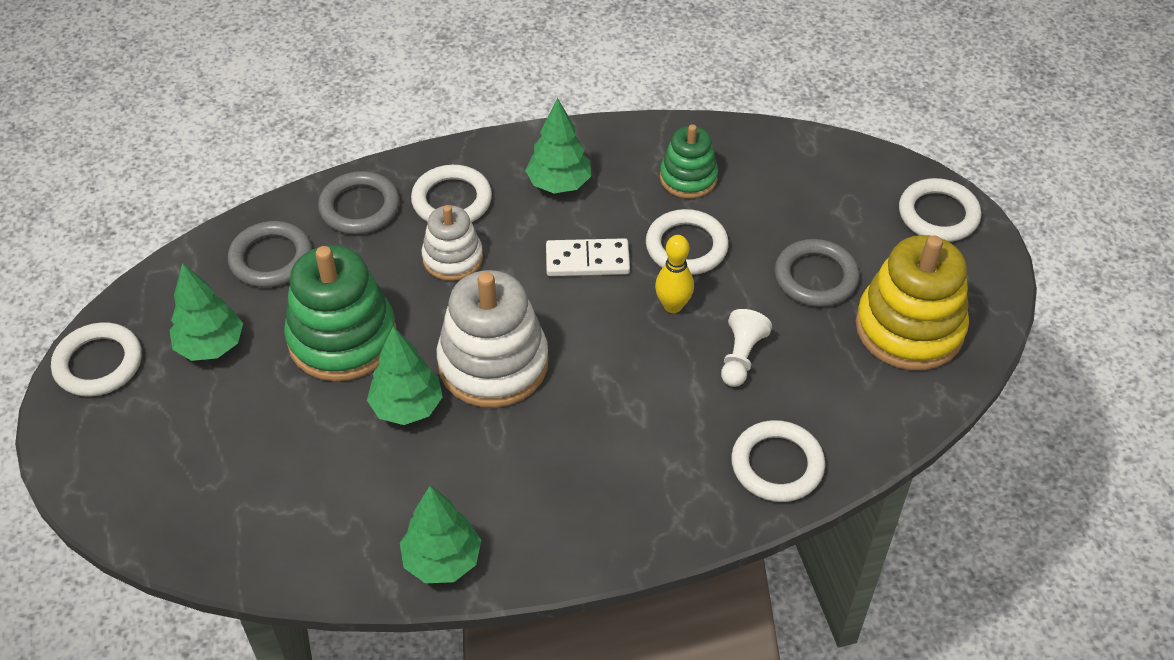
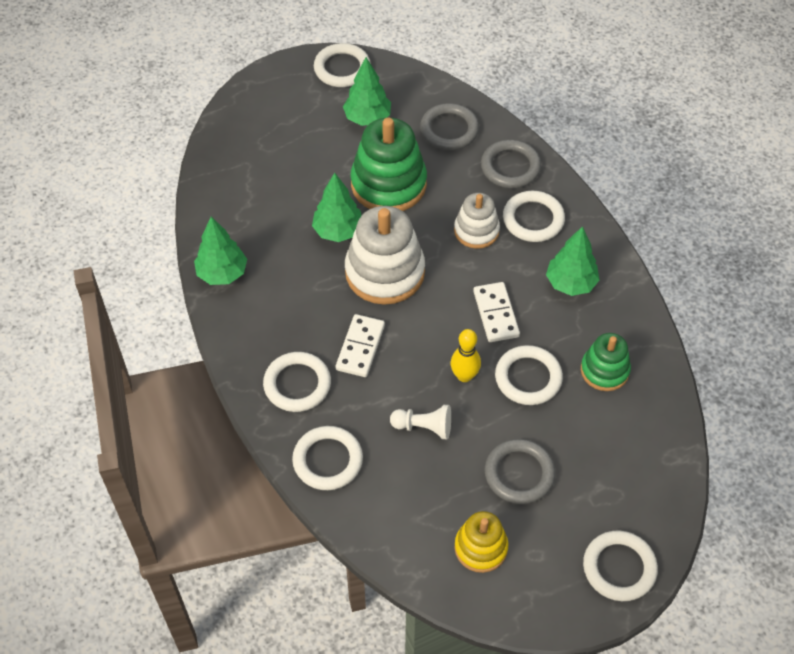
camera: 80 degrees right, 5 degrees up
yellow stacking toy [856,235,969,370] -> yellow stacking toy [454,511,509,573], size x0.58
none -> white ring [263,352,331,412]
none -> white domino [336,314,385,377]

